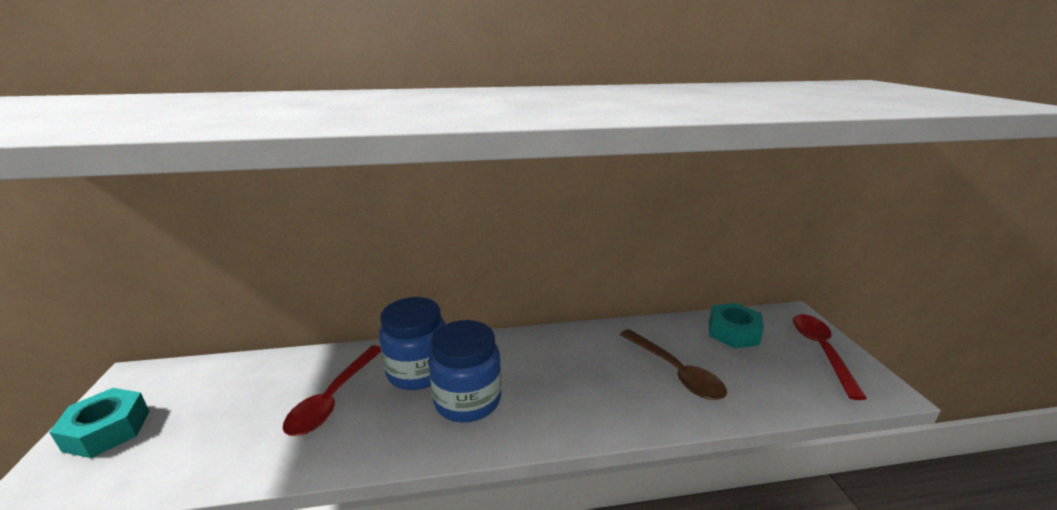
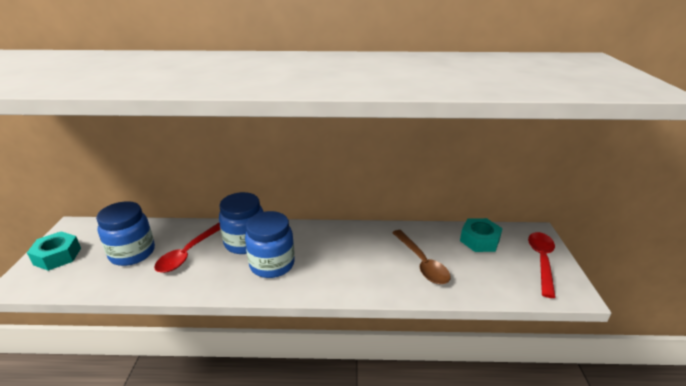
camera: 10 degrees right, 5 degrees up
none -> blue jar [96,201,155,266]

